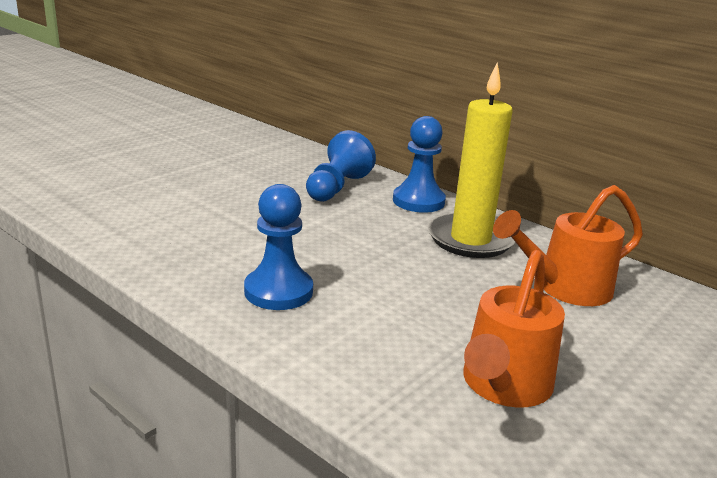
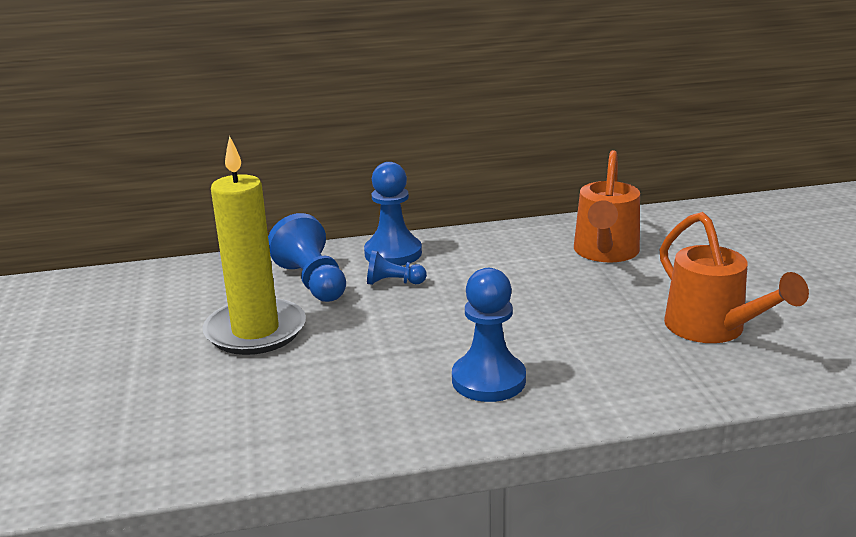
camera: 50 degrees left, 0 degrees up
yellow candle [428,63,515,258] -> yellow candle moved to [203,136,306,355]
none -> blue pawn [367,250,427,285]

